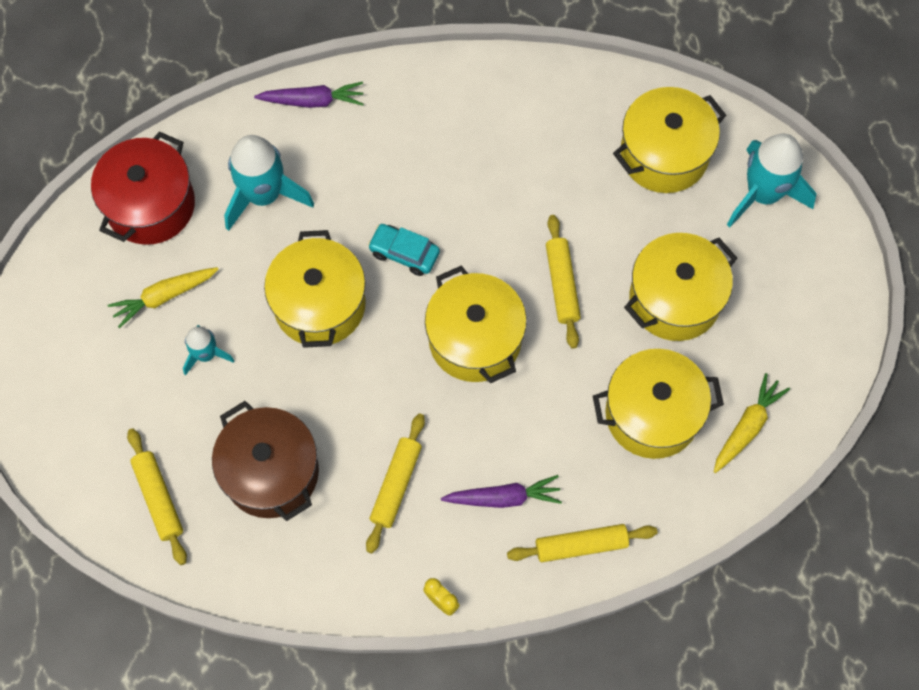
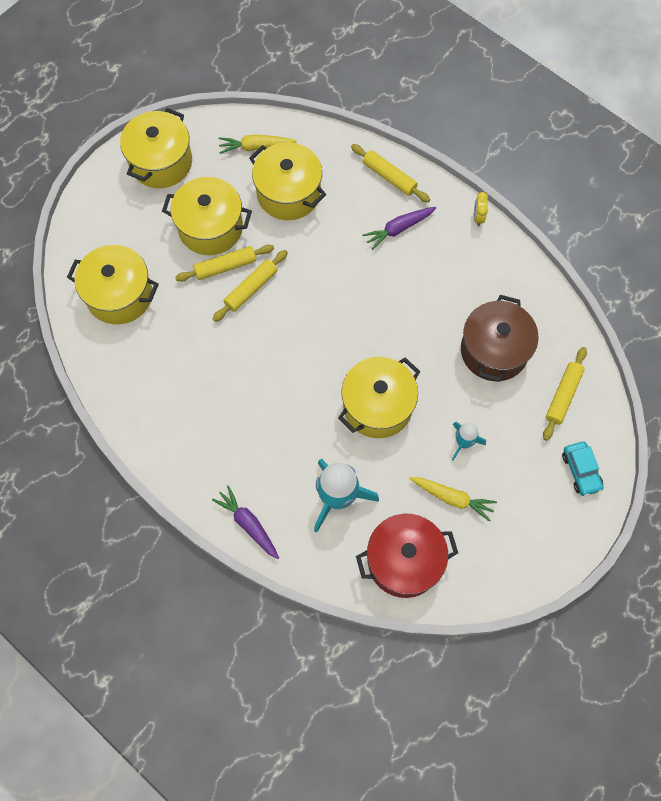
camera: 130 degrees left, 0 degrees up
yellow rolling pin [366,413,425,554] -> yellow rolling pin moved to [175,244,274,282]
turquoise car [368,224,440,276] -> turquoise car moved to [562,442,604,496]
yellow pot [425,265,527,383] -> yellow pot moved to [120,108,192,188]
purple carrot [441,475,562,508] -> purple carrot turned 75 degrees counterclockwise [362,207,436,250]
turquoise rocket [727,134,817,227] -> none

